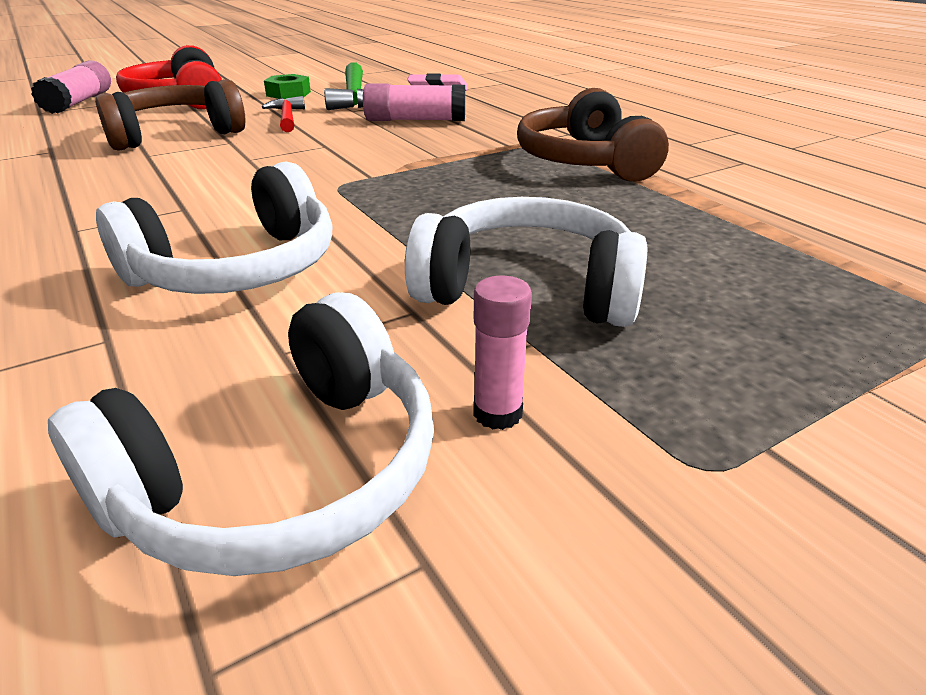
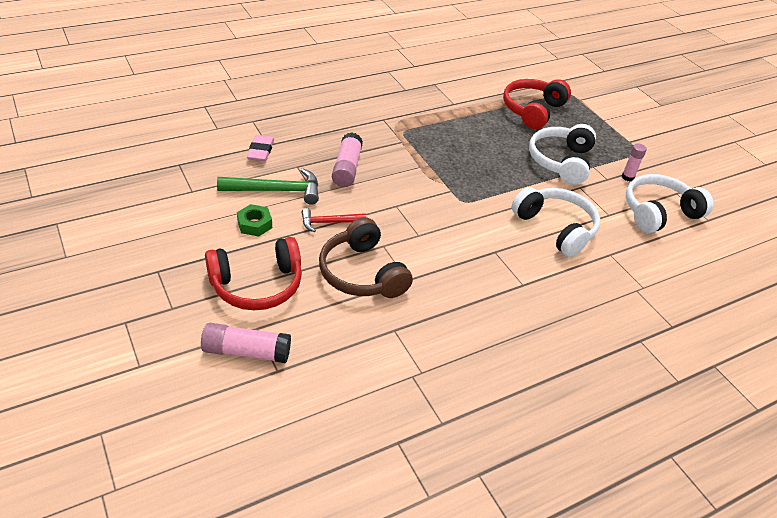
camera: 90 degrees left, 10 degrees up
white headphones [48,293,434,576] -> white headphones turned 75 degrees counterclockwise [626,174,714,233]
brown headphones [517,88,669,182] -> none
none -> red headphones [503,79,571,129]

